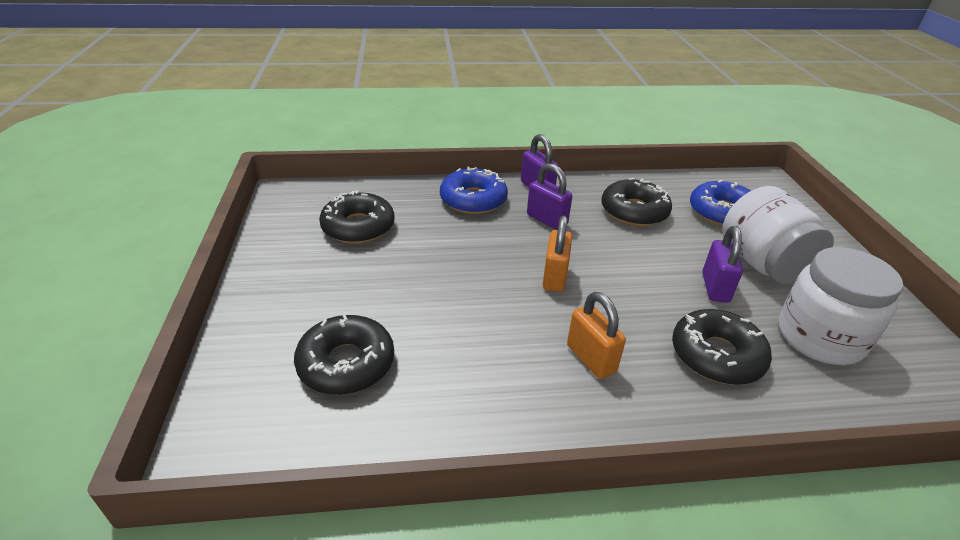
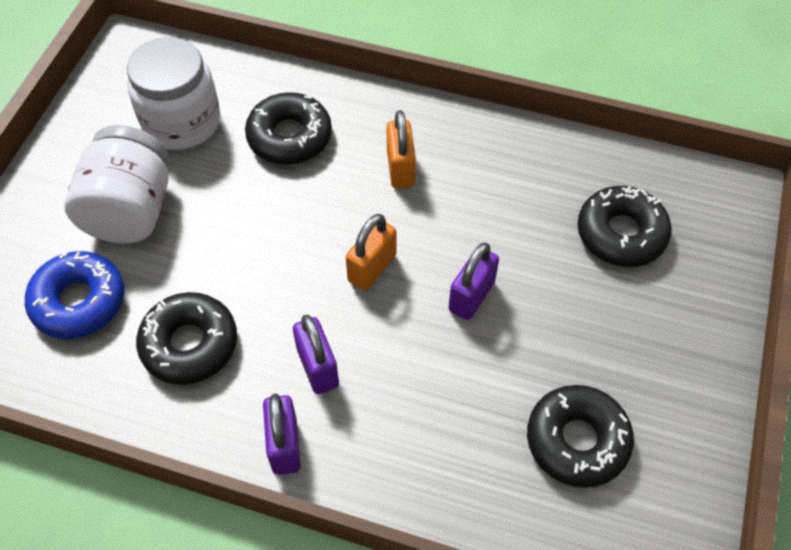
camera: 155 degrees left, 20 degrees up
blue donut [440,167,508,214] -> none
purple padlock [702,226,743,303] -> purple padlock moved to [448,242,499,320]

